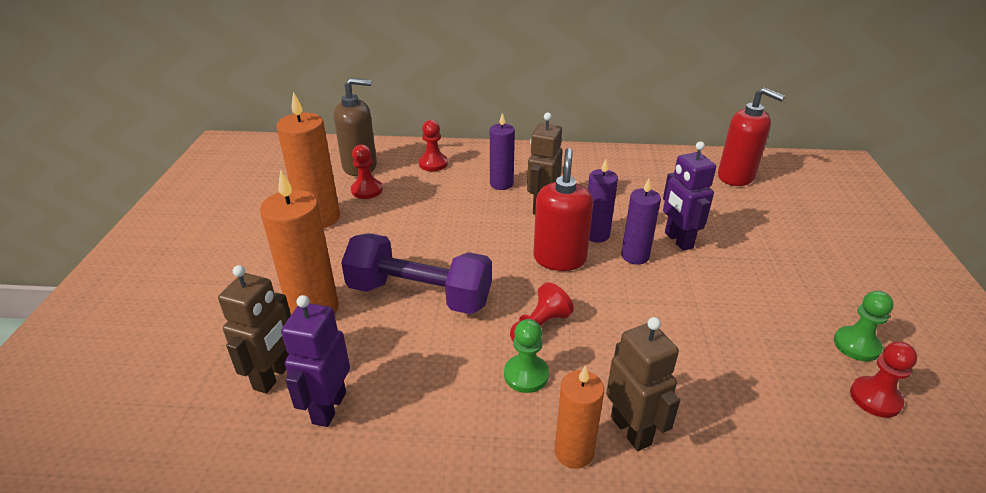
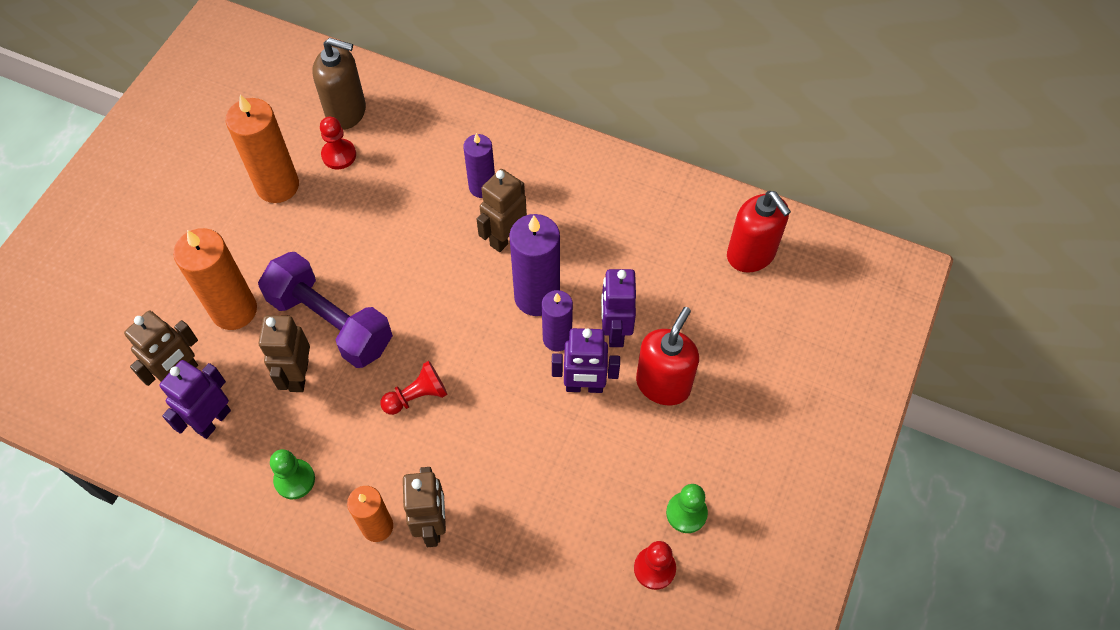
camera: 20 degrees right, 25 degrees up
red pawn [419,120,448,171] -> none
green pawn [504,319,549,393] -> green pawn moved to [270,449,315,499]
red soap dispenser [533,148,593,271] -> red soap dispenser moved to [636,307,699,405]
purple candle [588,159,618,243] -> purple candle [509,214,560,316], size x1.60
none -> brown robot [258,315,310,392]
none -> purple robot [552,328,620,393]

